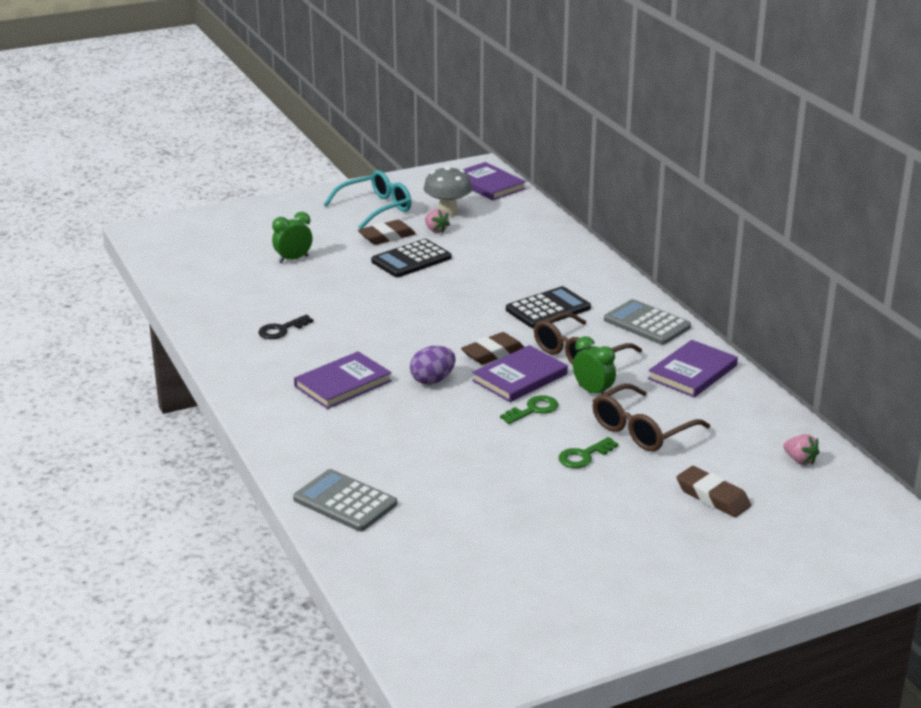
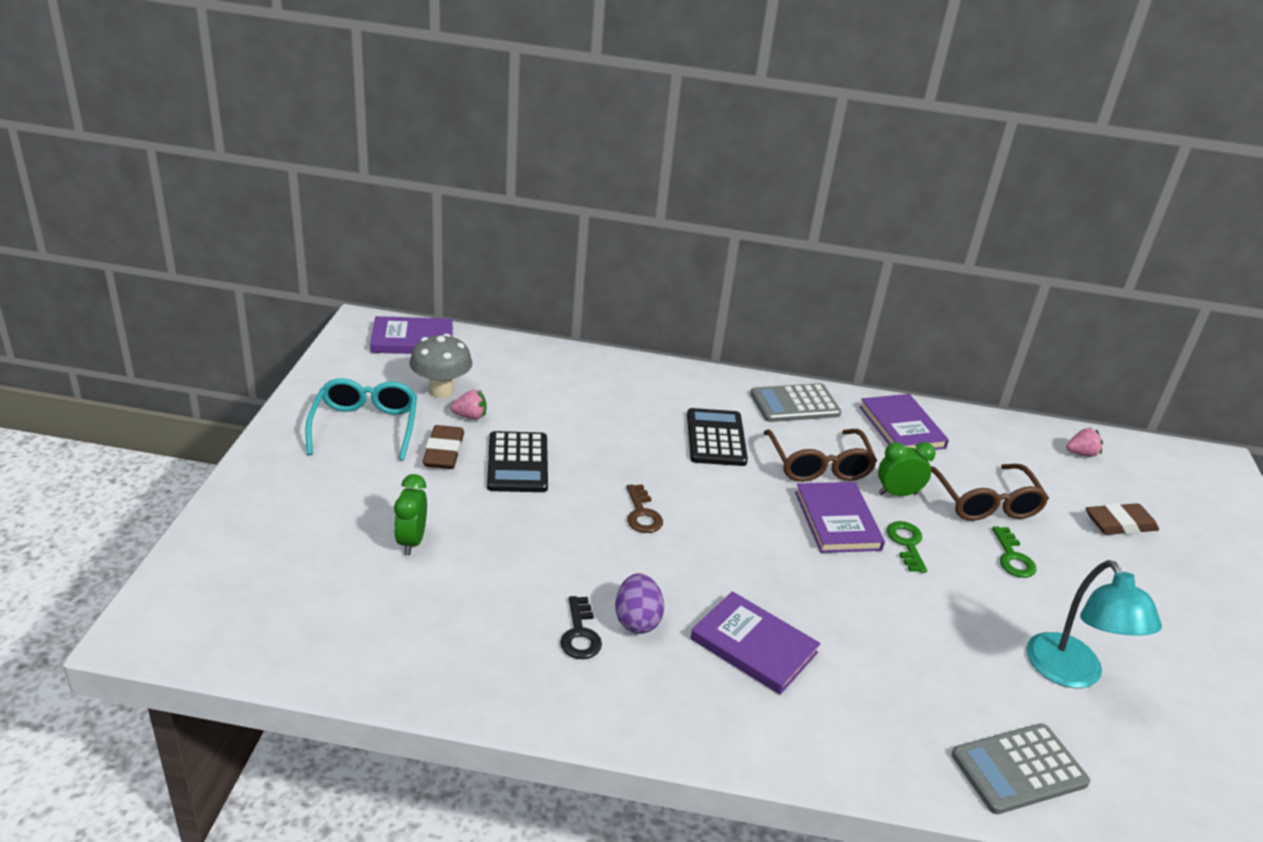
camera: 60 degrees left, 5 degrees up
purple book [294,351,392,409] -> purple book turned 45 degrees counterclockwise [690,591,821,695]
purple egg [410,346,456,385] -> purple egg moved to [615,573,664,634]
brown eraser [461,332,524,365] -> none
none -> brown key [626,484,663,533]
none -> turquoise lamp [1026,560,1162,688]

